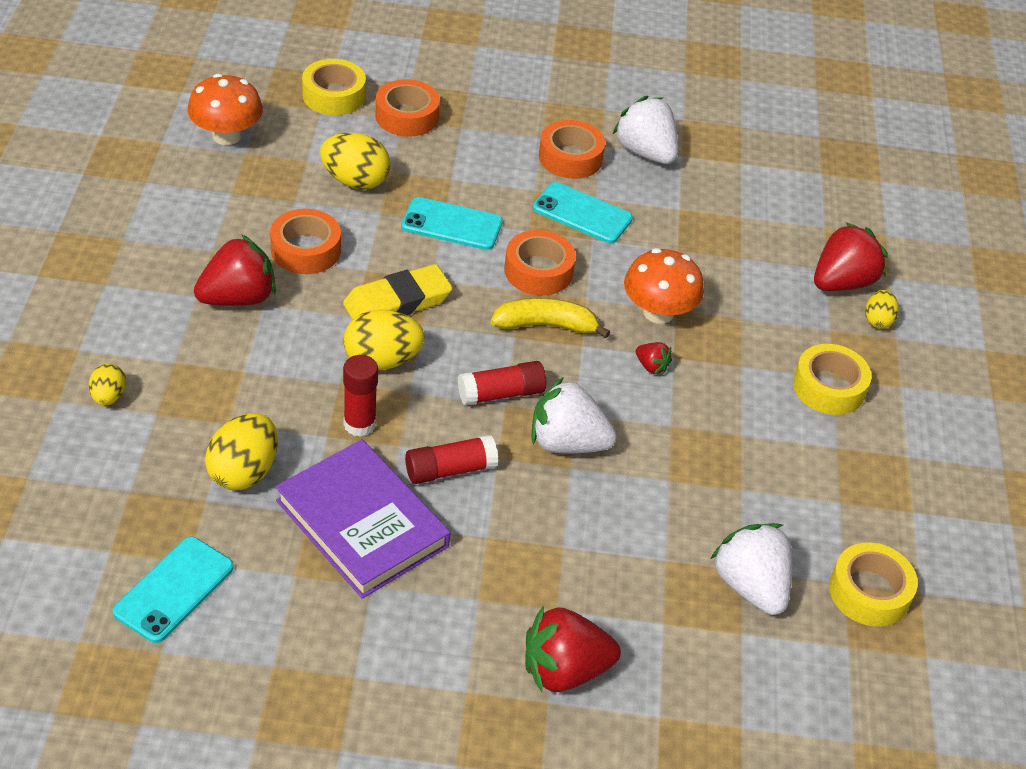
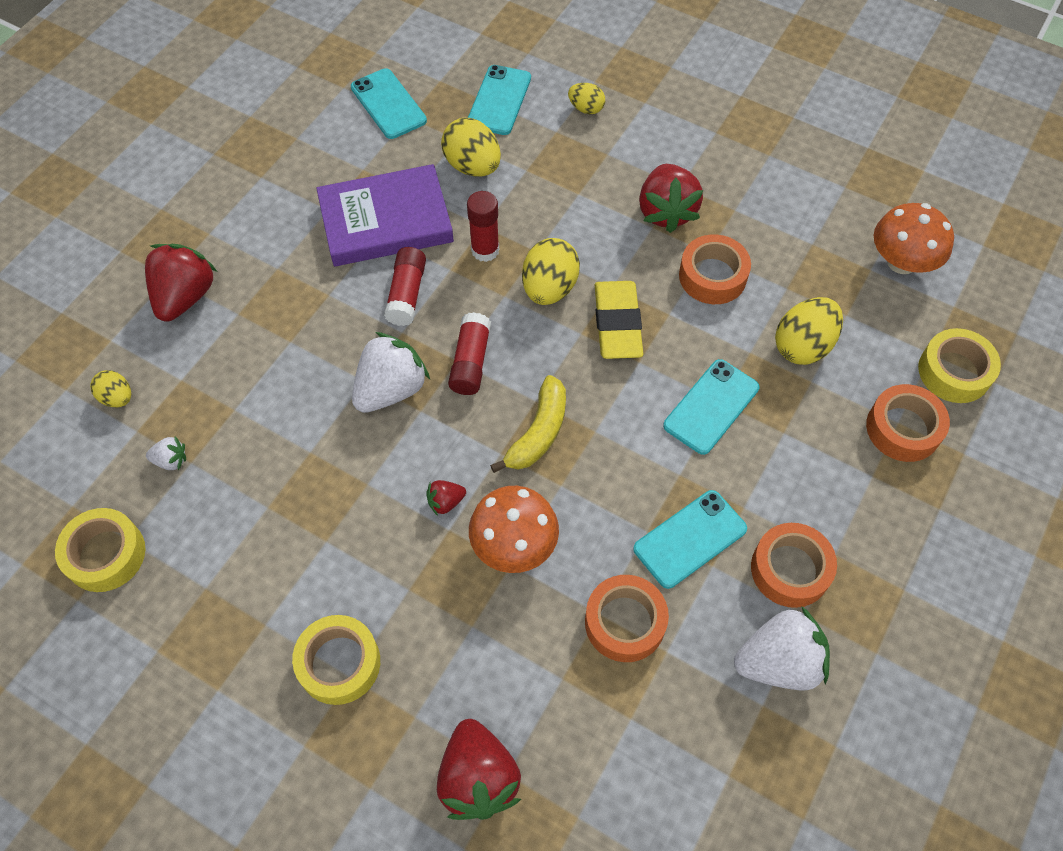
camera: 120 degrees right, 15 degrees up
orange tape [504,230,576,295] -> orange tape moved to [585,575,669,662]
white strawberry [711,523,793,615] -> white strawberry [146,437,186,470], size x0.47
yellow egg [865,290,899,329] -> yellow egg moved to [90,370,131,407]
none -> turquoise phone [468,65,531,135]

